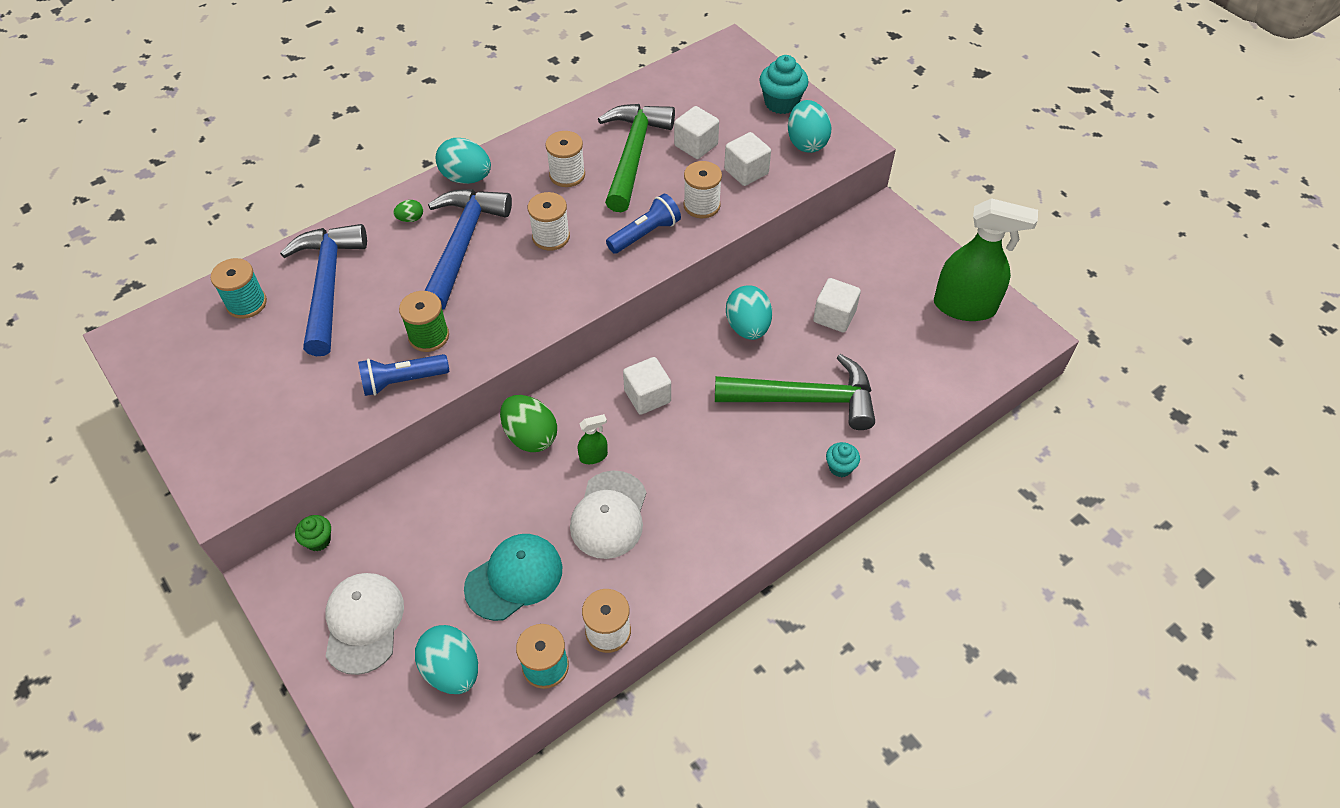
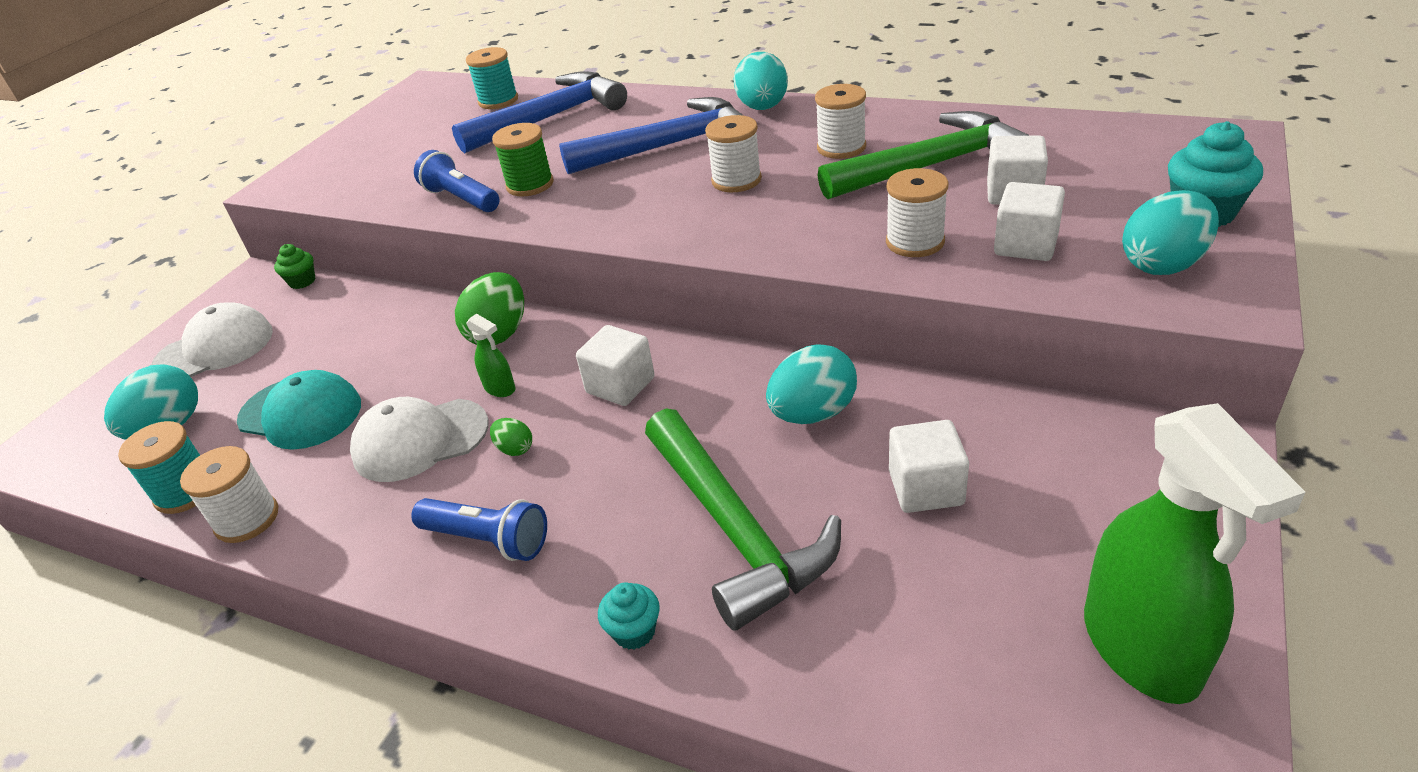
camera: 65 degrees right, 15 degrees down
green egg [393,200,423,222] -> green egg moved to [490,418,532,456]
blue flashlight [606,194,681,254] -> blue flashlight moved to [411,498,547,561]

